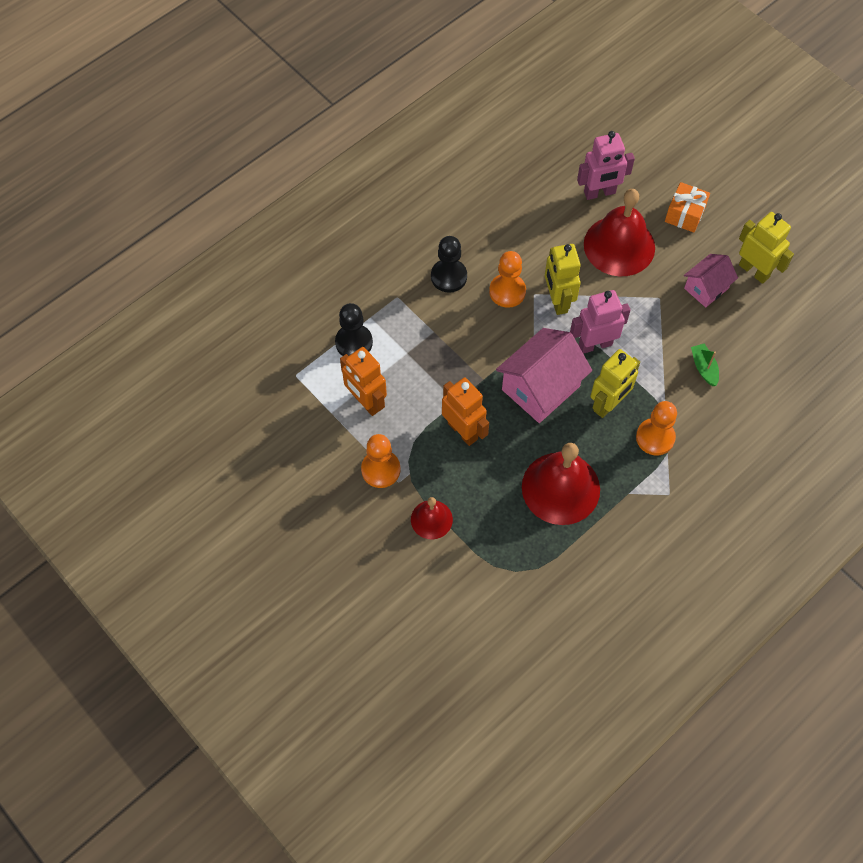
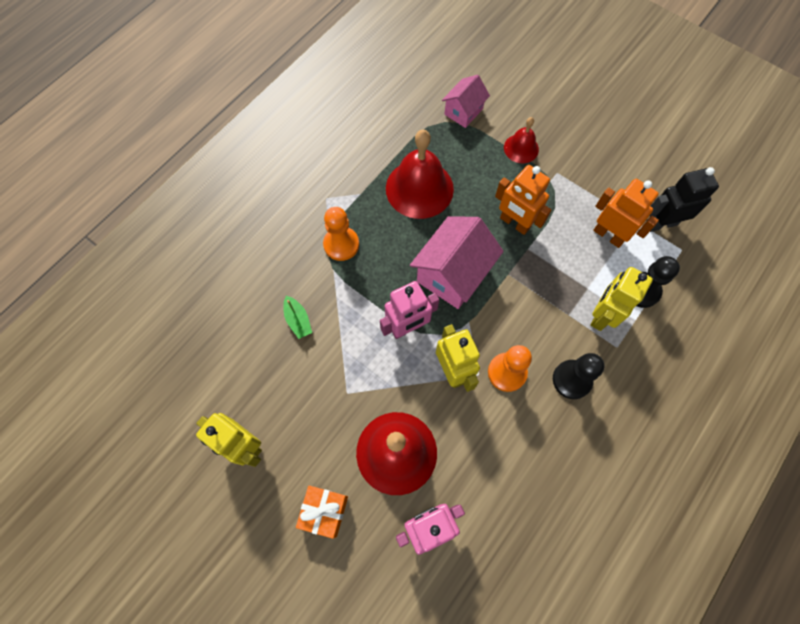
camera: 170 degrees right, 5 degrees up
orange pawn [361,434,401,488] -> none
yellow robot [591,349,640,418] -> yellow robot moved to [590,267,653,331]
pink house [684,254,738,307] -> pink house moved to [442,75,490,128]
none -> black robot [650,167,719,232]

